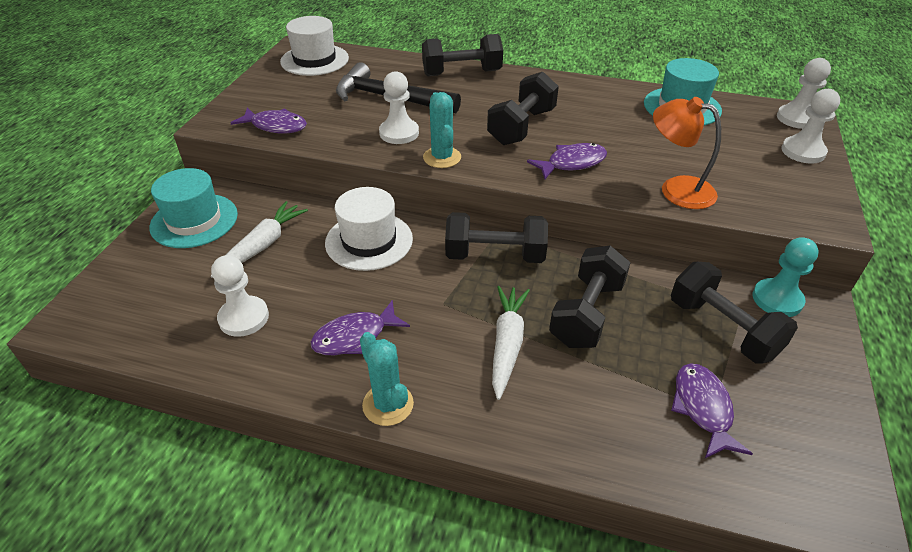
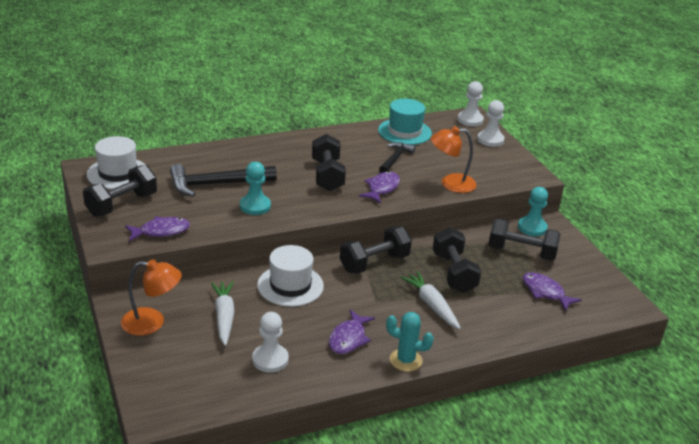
camera: 40 degrees left, 10 degrees down
turquoise hat [149,168,238,248] -> orange lamp [121,259,182,336]
white pawn [379,71,419,144] -> turquoise pawn [240,162,271,215]
black dumbbell [422,34,503,76] -> black dumbbell moved to [83,165,157,217]
turquoise cactus [423,92,461,168] -> none
none -> black hammer [379,142,416,173]

